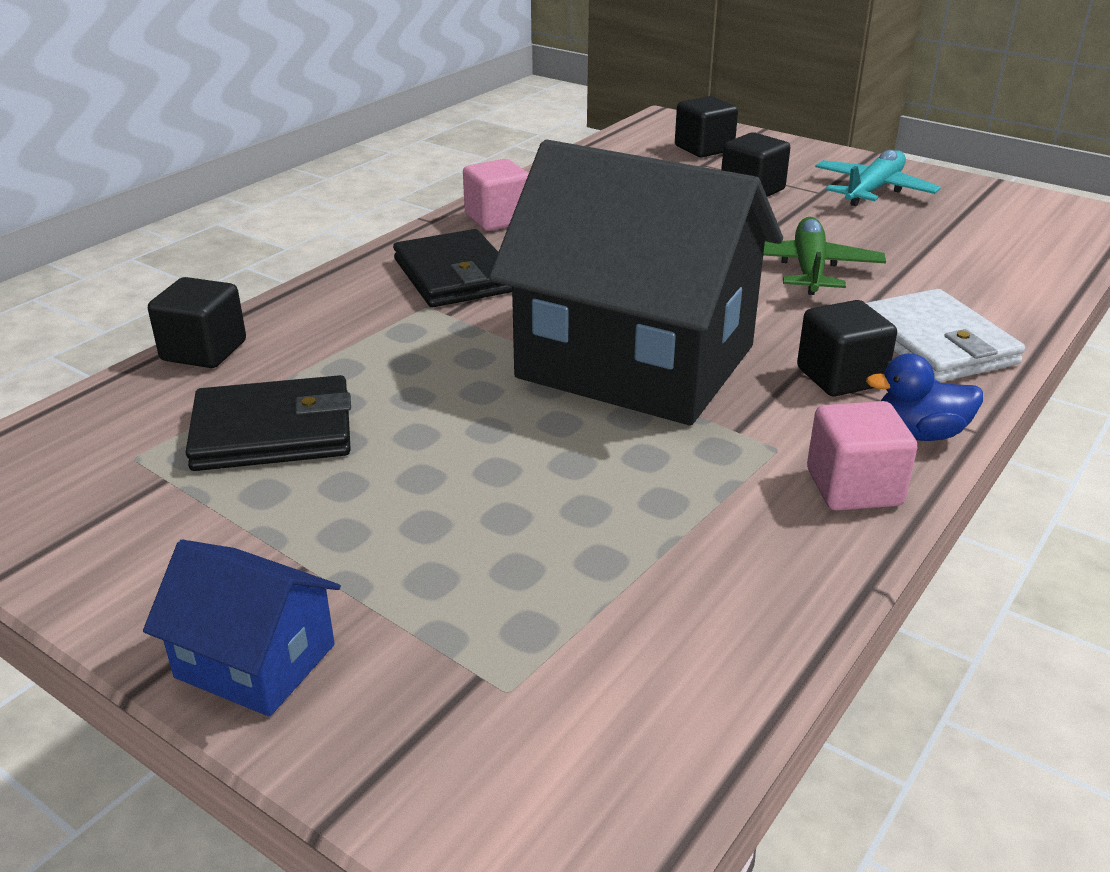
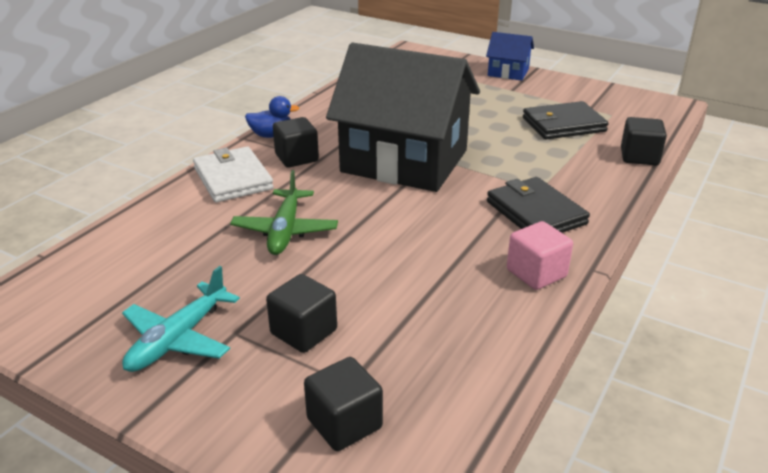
camera: 175 degrees right, 0 degrees up
pink cube [807,401,917,511] -> none

